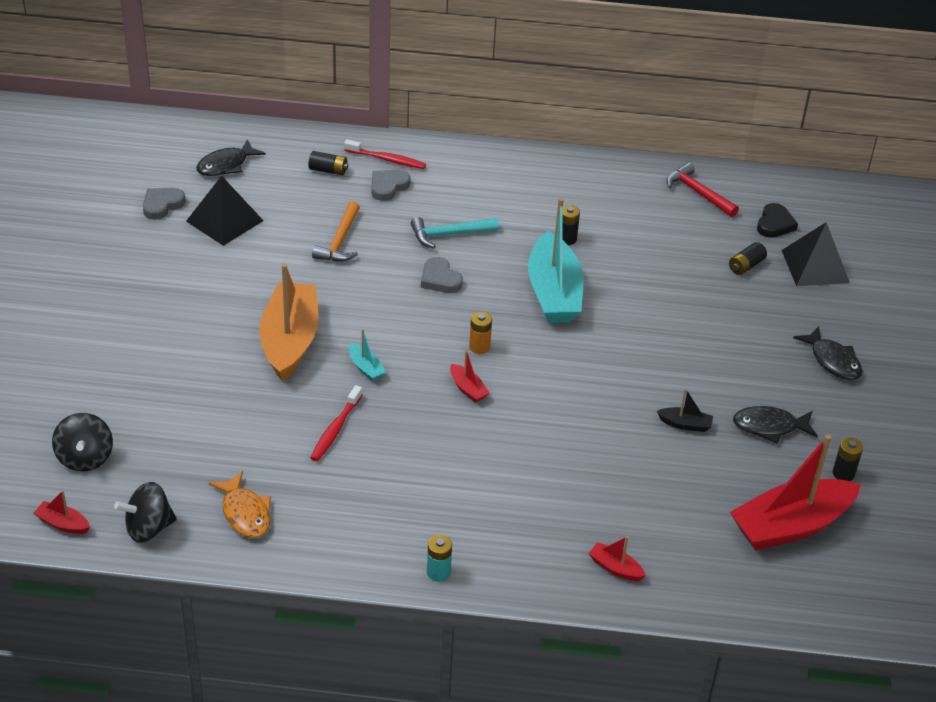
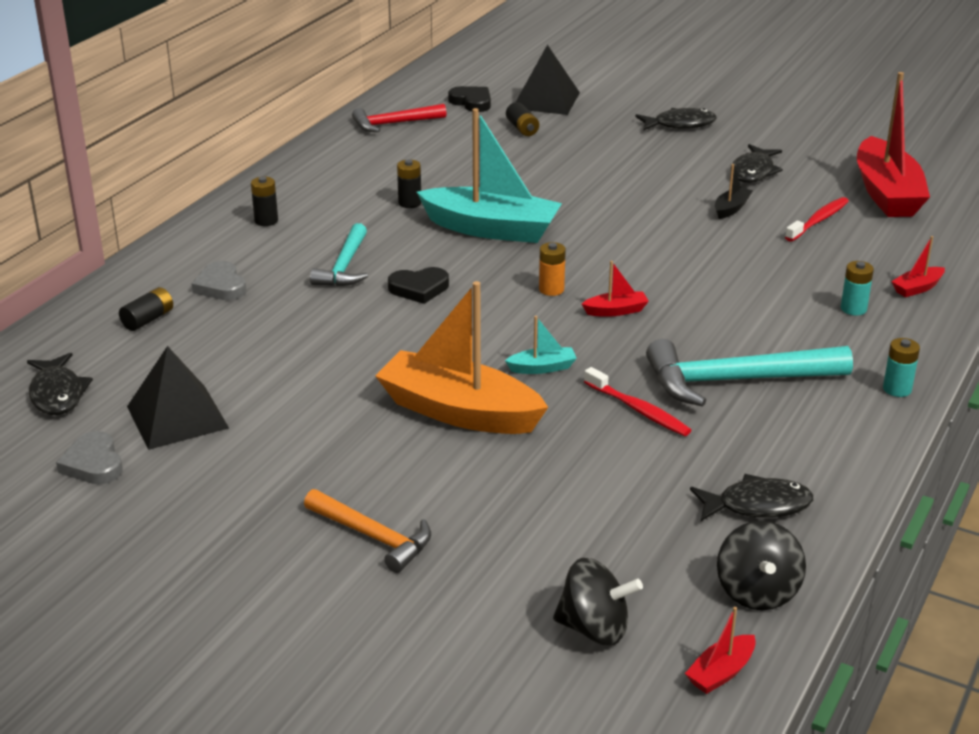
camera: 65 degrees left, 10 degrees down
orange fish [209,471,271,538] -> black fish [690,474,813,521]
orange hammer [312,201,360,262] -> orange hammer moved to [304,489,431,573]
red toothbrush [344,139,426,169] -> red toothbrush moved to [785,197,849,241]
grey heart [421,257,463,293] -> black heart [388,267,449,304]
black battery [832,438,863,481] -> black battery moved to [251,177,278,226]
none -> turquoise hammer [646,339,853,407]
none -> turquoise battery [841,261,874,315]

